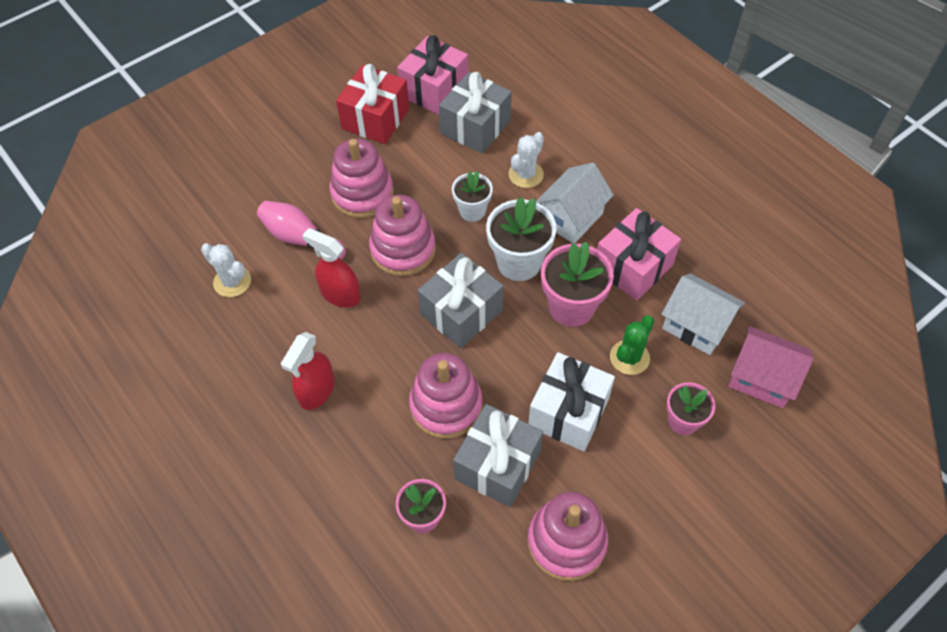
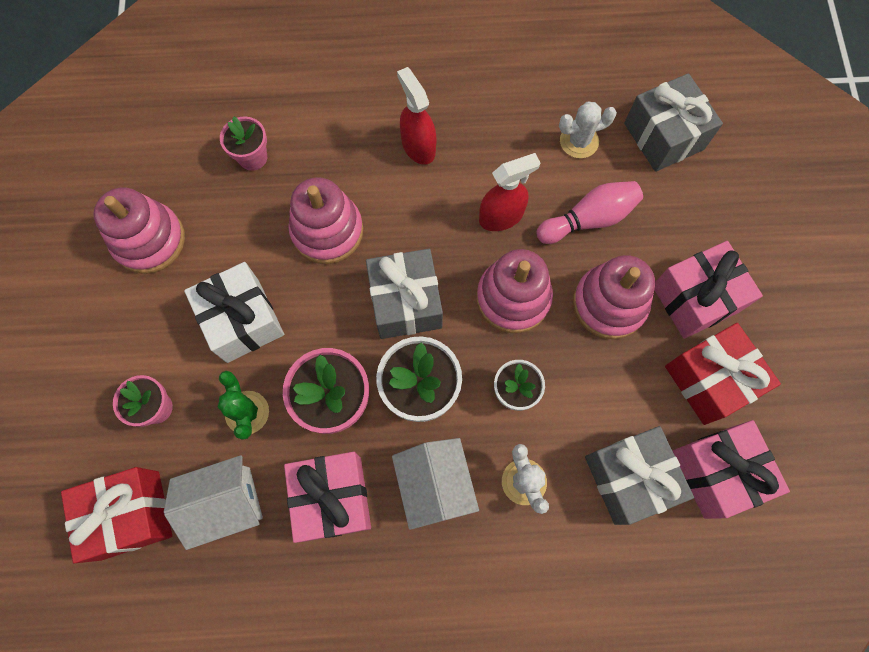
camera: 125 degrees right, 15 degrees up
grey gift [453,404,543,507] -> grey gift moved to [624,73,723,172]
pink house [729,326,814,408] -> red gift [61,467,172,563]
none -> pink gift [654,241,763,339]

